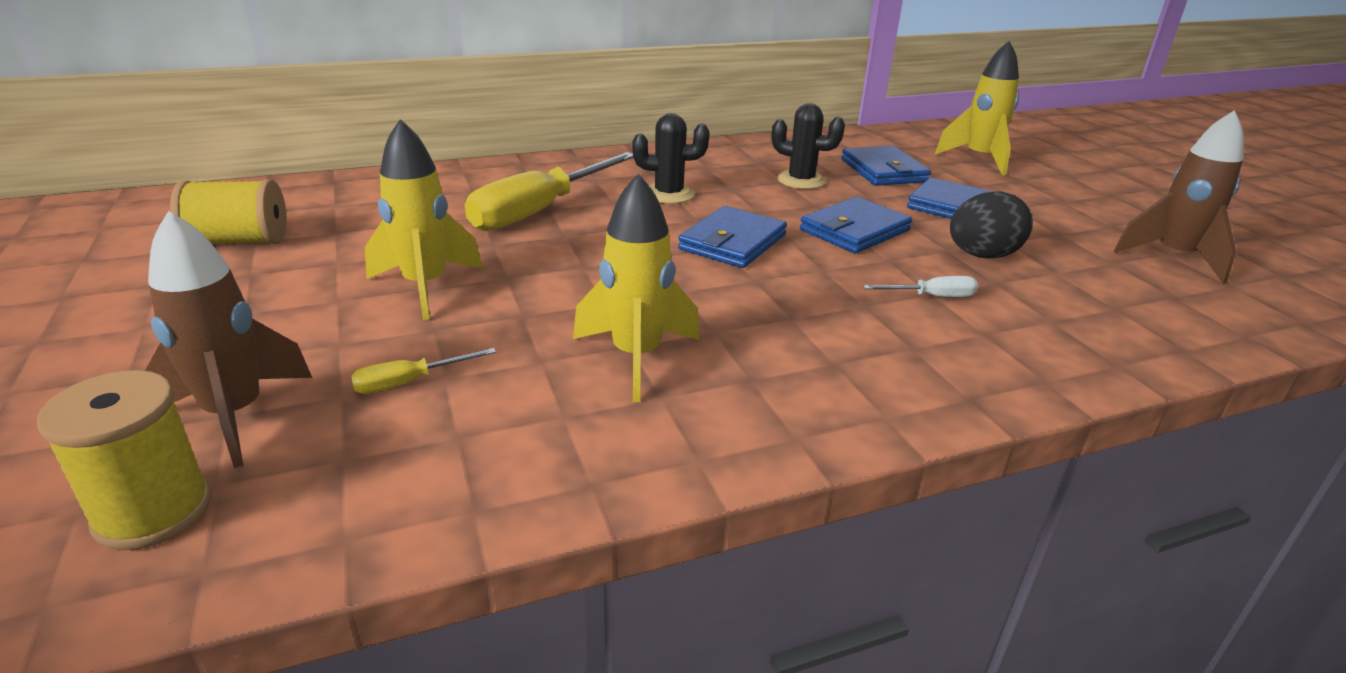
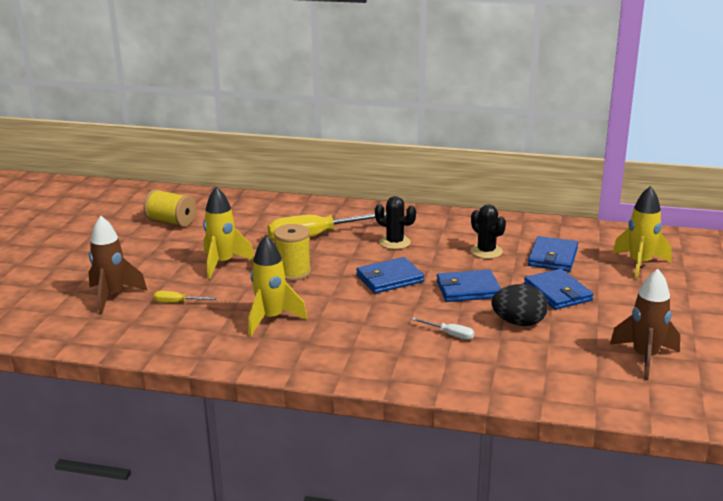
camera: 35 degrees right, 5 degrees down
yellow spool [37,370,211,550] -> yellow spool moved to [274,224,311,281]

